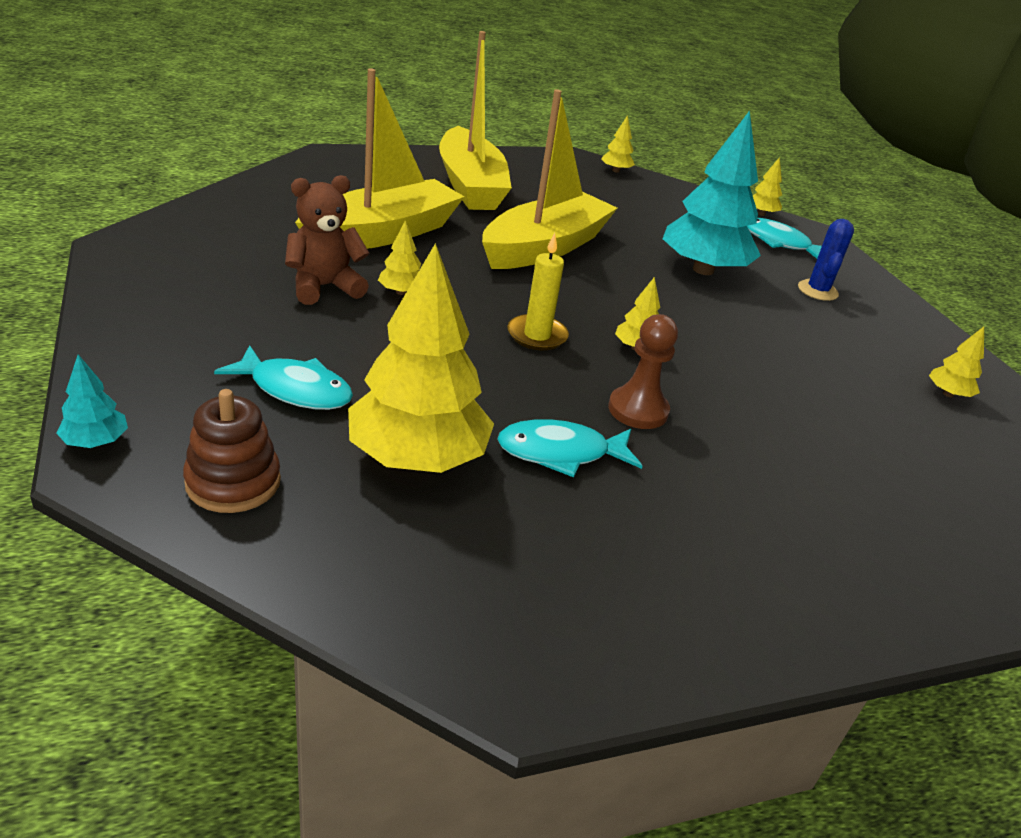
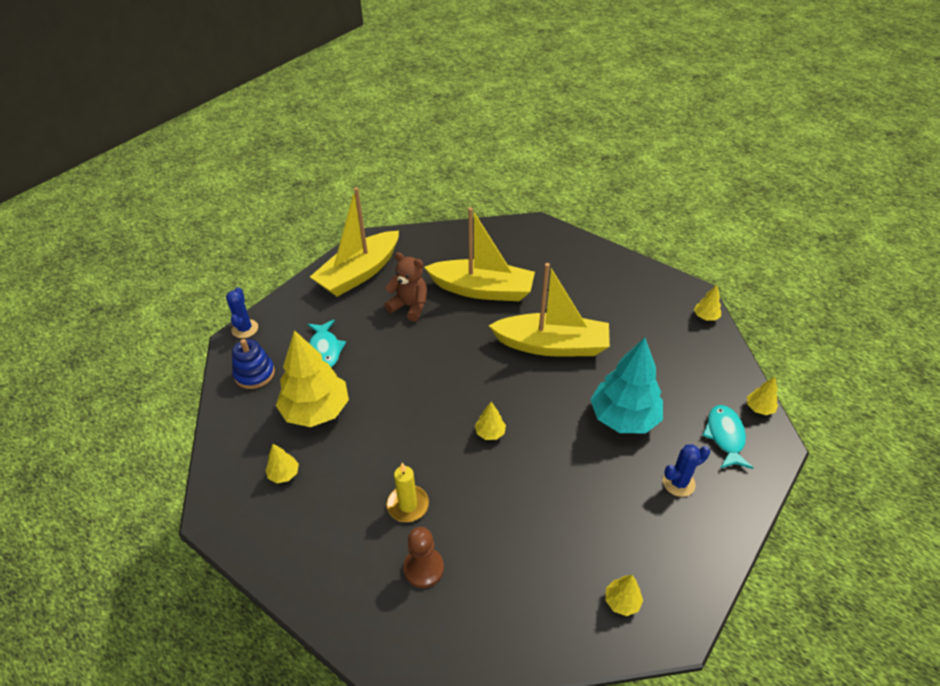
camera: 60 degrees right, 10 degrees up
turquoise tree [56,354,128,448] -> blue cactus [226,287,258,338]
brown stacking toy [183,389,281,513] -> blue stacking toy [232,339,275,389]
yellow tree [378,220,421,295] -> yellow tree moved to [266,444,299,483]
yellow boat [439,31,512,210] -> yellow boat moved to [310,187,399,297]
turquoise fish [497,419,642,477] -> none
yellow candle [508,233,569,350] -> yellow candle moved to [387,463,429,522]
brown pawn [608,314,678,429] -> brown pawn moved to [403,527,444,588]

